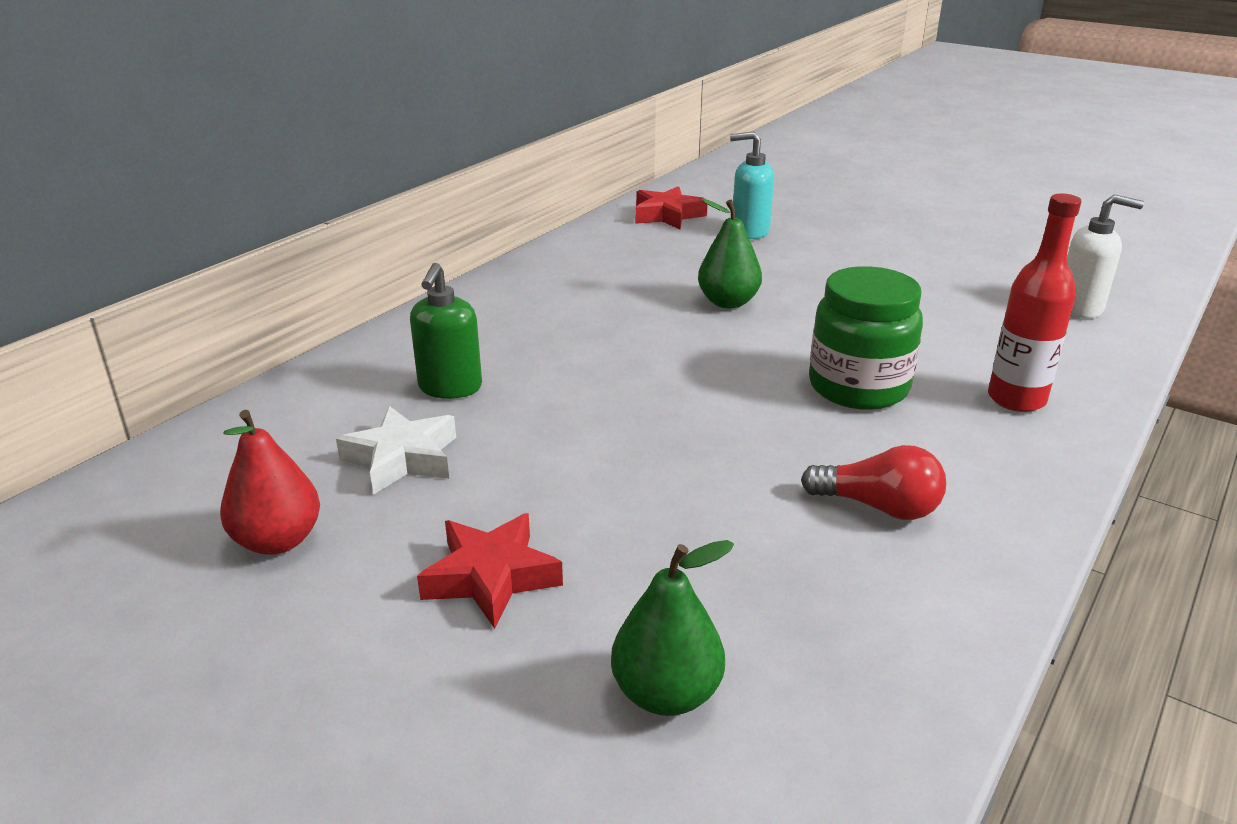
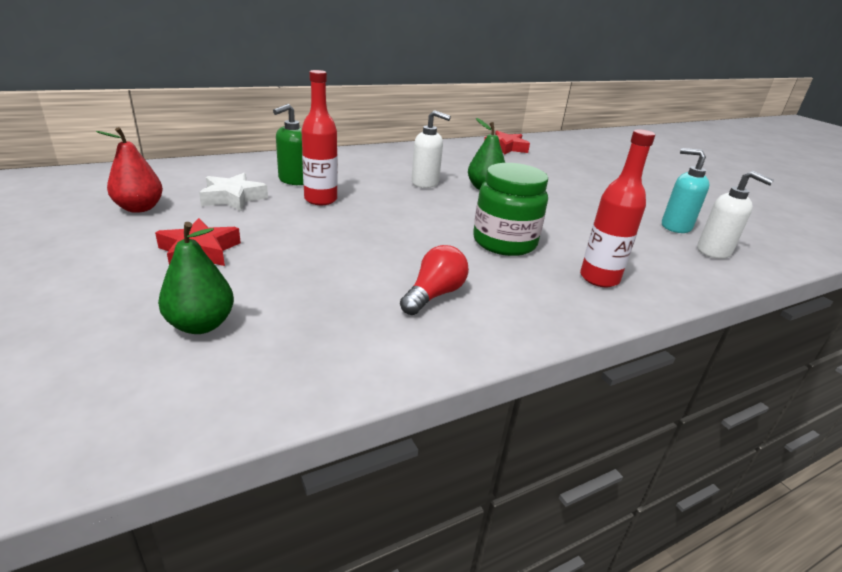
camera: 25 degrees right, 0 degrees up
turquoise soap dispenser [730,131,774,239] -> turquoise soap dispenser moved to [662,148,710,233]
red light bulb [801,445,946,520] -> red light bulb turned 105 degrees counterclockwise [400,245,469,315]
none -> red bottle [301,70,338,205]
none -> white soap dispenser [411,110,451,188]

